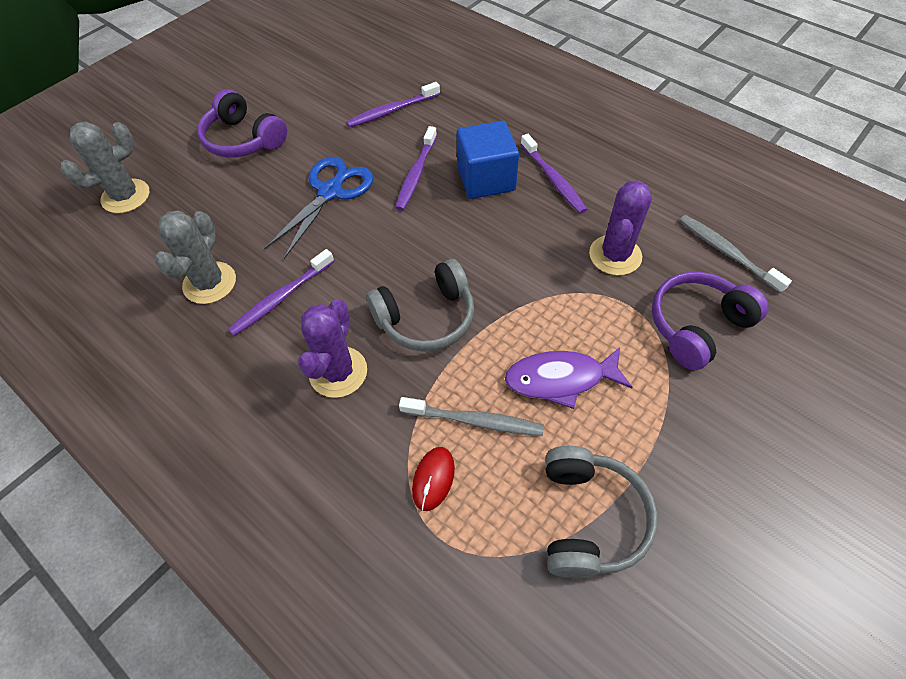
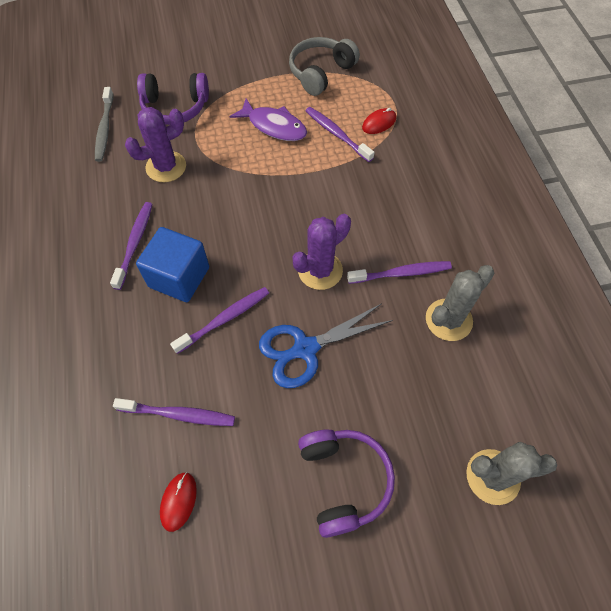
camera: 145 degrees left, 5 degrees up
purple cactus [298,299,367,398] -> purple cactus moved to [292,214,351,290]
grey headphones [366,259,474,352] -> none
grey toothbrush [399,397,544,436] -> purple toothbrush [305,107,374,162]
none -> red mouse [160,472,197,532]

